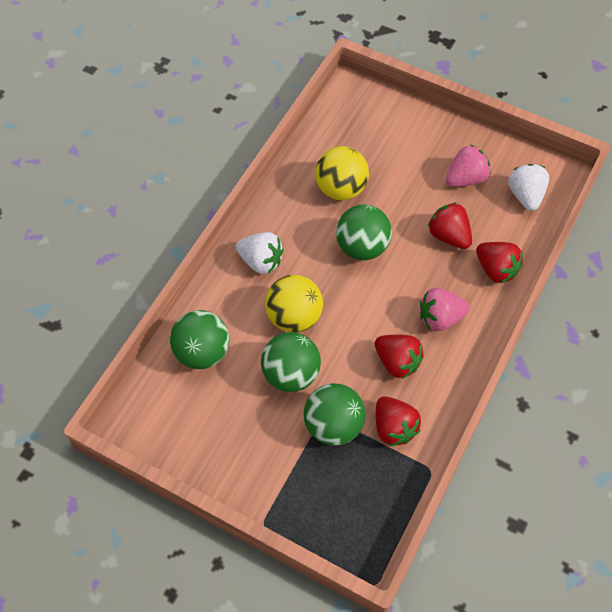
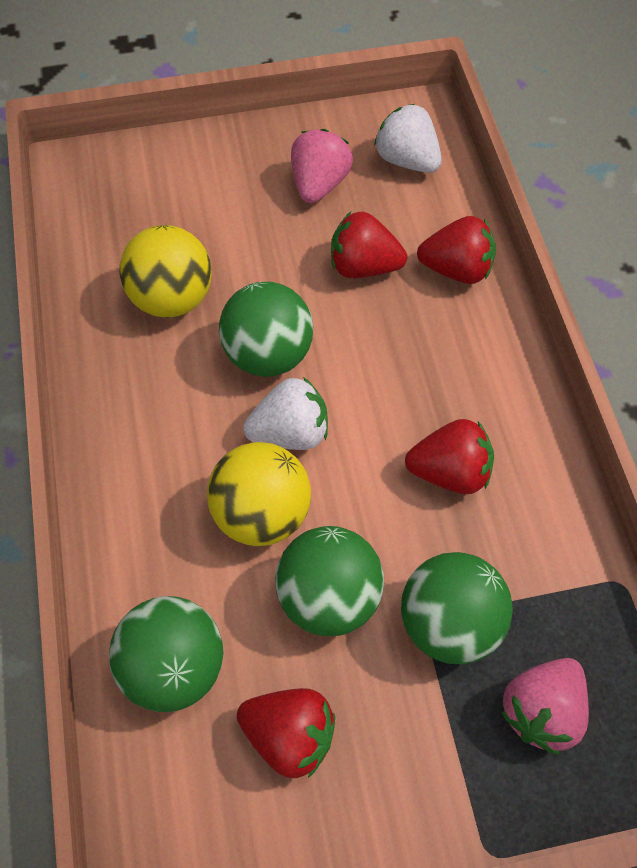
camera: 40 degrees left, 0 degrees up
white strawberry [236,232,283,274] -> white strawberry moved to [243,377,328,450]
red strawberry [376,396,421,446] -> red strawberry moved to [237,688,335,778]
pink strawberry [420,288,470,331] -> pink strawberry moved to [501,658,589,755]

